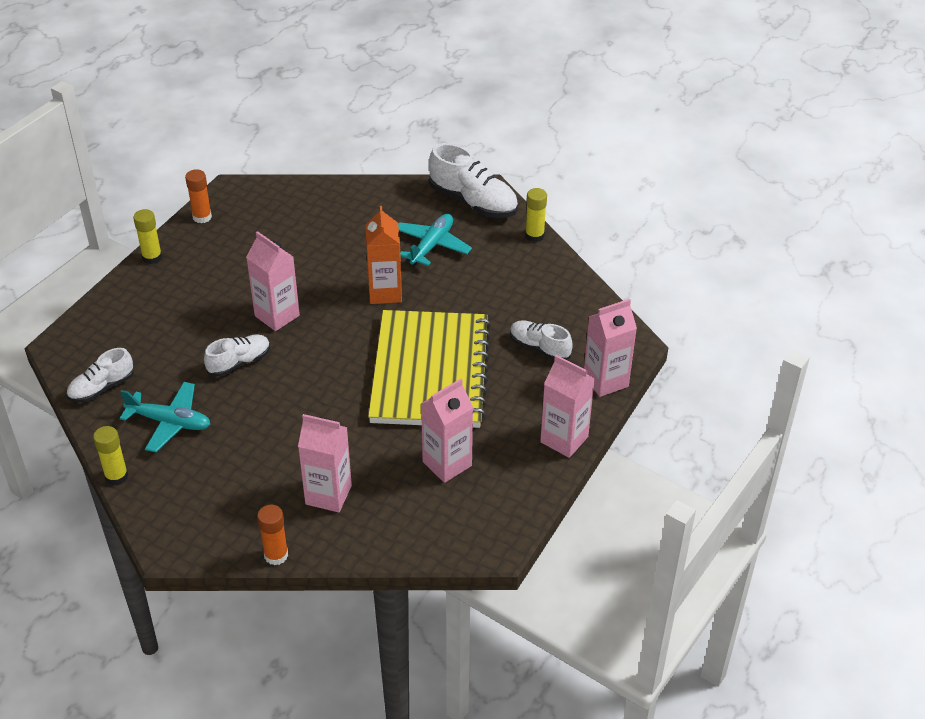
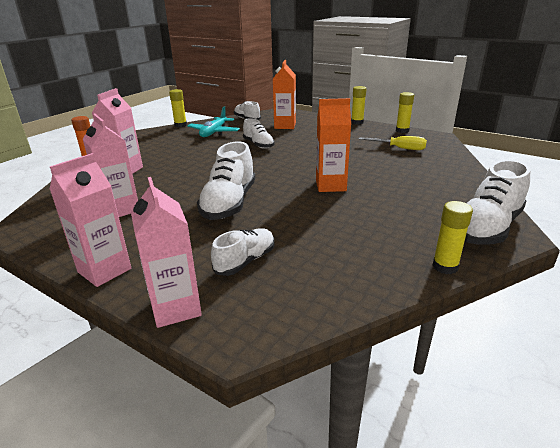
camera: 95 degrees right, 15 degrees down
orange glue stick [185,169,212,223] -> yellow glue stick [396,92,414,133]
pink carton [246,231,300,331] -> none
yellow notebook [368,310,491,428] -> white shoe [197,141,255,220]
turquoise plane [398,214,472,266] -> none
none -> orange carton [273,60,296,129]
none -> yellow screwdriver [359,136,427,150]

